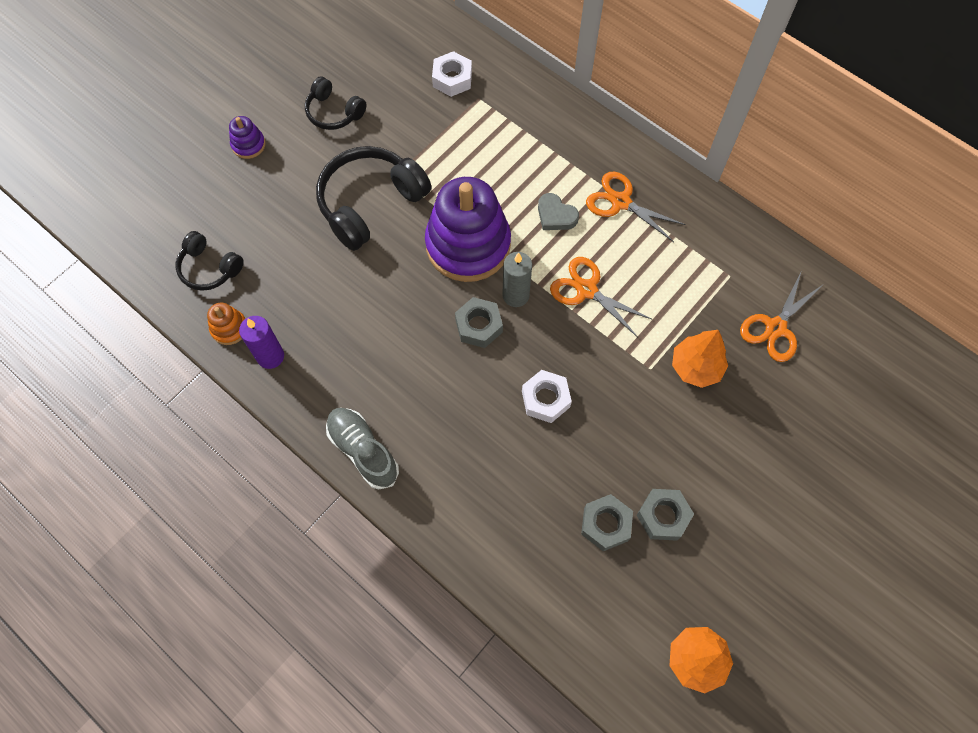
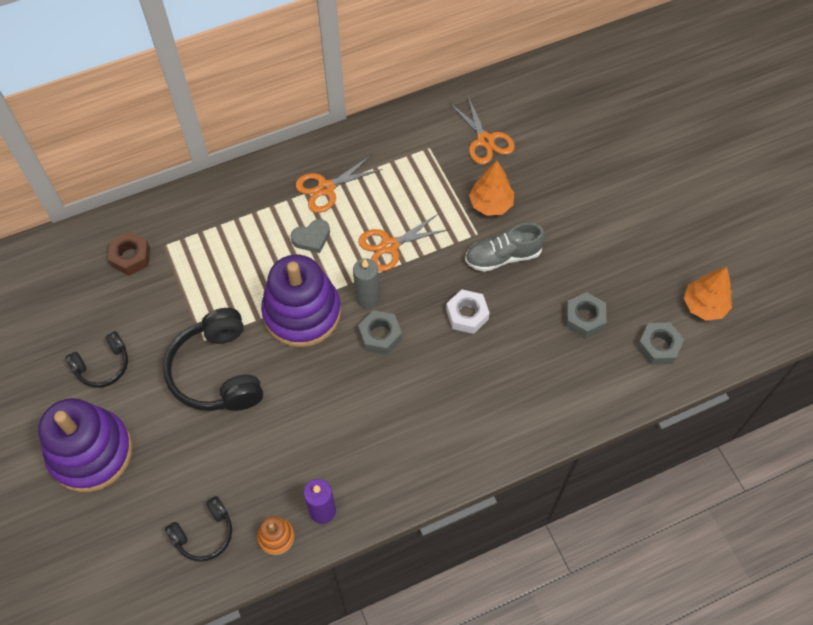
camera: 65 degrees left, 5 degrees down
purple stacking toy [229,116,266,159] -> purple stacking toy [38,398,133,492], size x2.38
grey shoe [326,408,399,489] -> grey shoe moved to [465,223,545,272]
white nut [432,51,472,97] -> brown nut [108,232,150,276]
grey nut [637,489,694,541] -> grey nut moved to [637,322,684,365]

